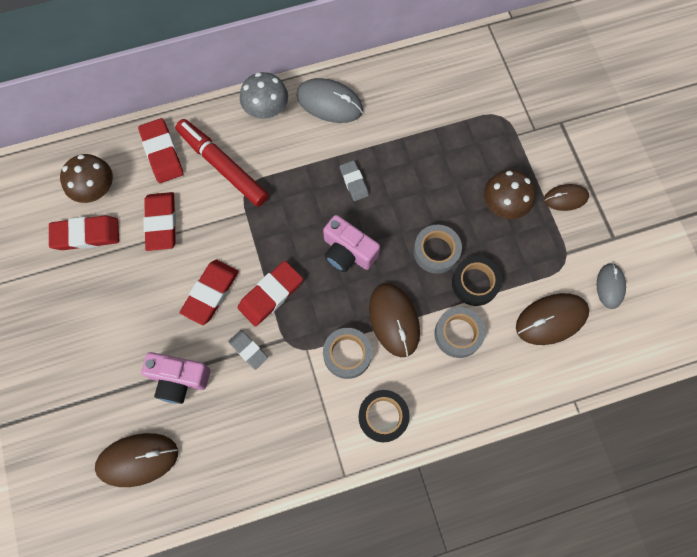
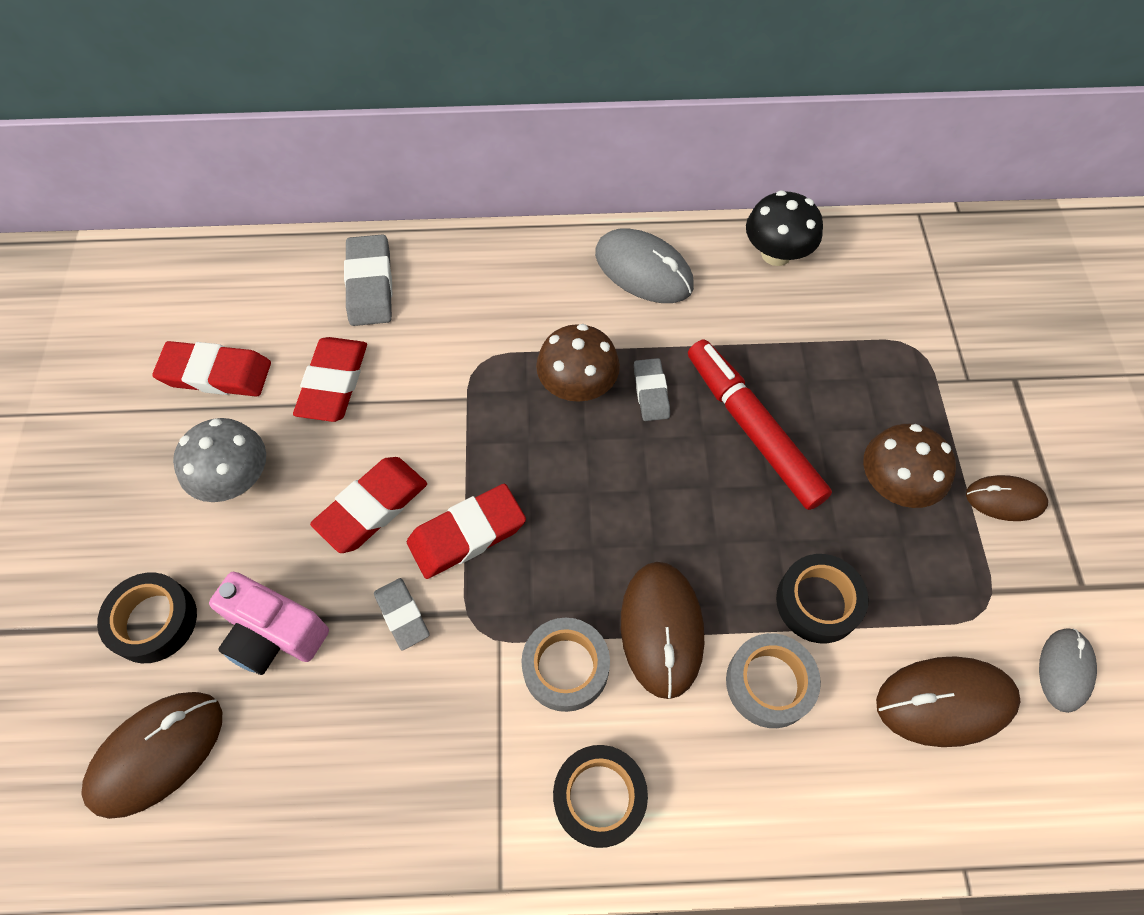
camera: 15 degrees right, 10 degrees down
brown mushroom [60,154,113,203] -> brown mushroom moved to [536,324,620,402]
brown mouse [95,433,178,487] -> brown mouse turned 45 degrees counterclockwise [81,692,222,819]
red eraser [138,118,183,183] -> grey eraser [344,234,393,326]
red marker [175,119,269,207] -> red marker moved to [688,339,832,510]
grey mushroom [240,72,288,119] -> grey mushroom moved to [173,418,266,502]
pink camera [323,215,380,272] -> none
grey tape [413,225,462,274] -> none
none -> black tape [97,572,197,663]
none -> black mushroom [746,190,823,266]

